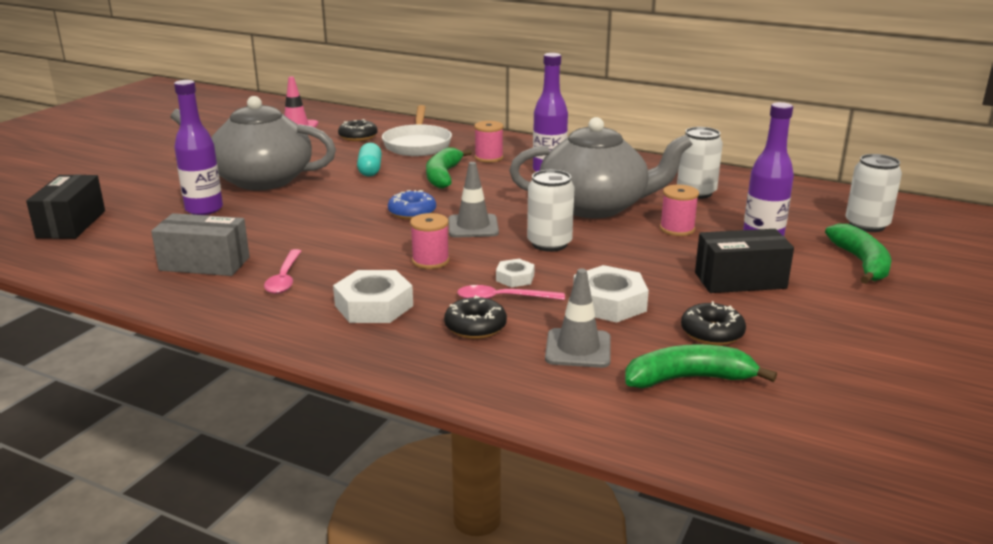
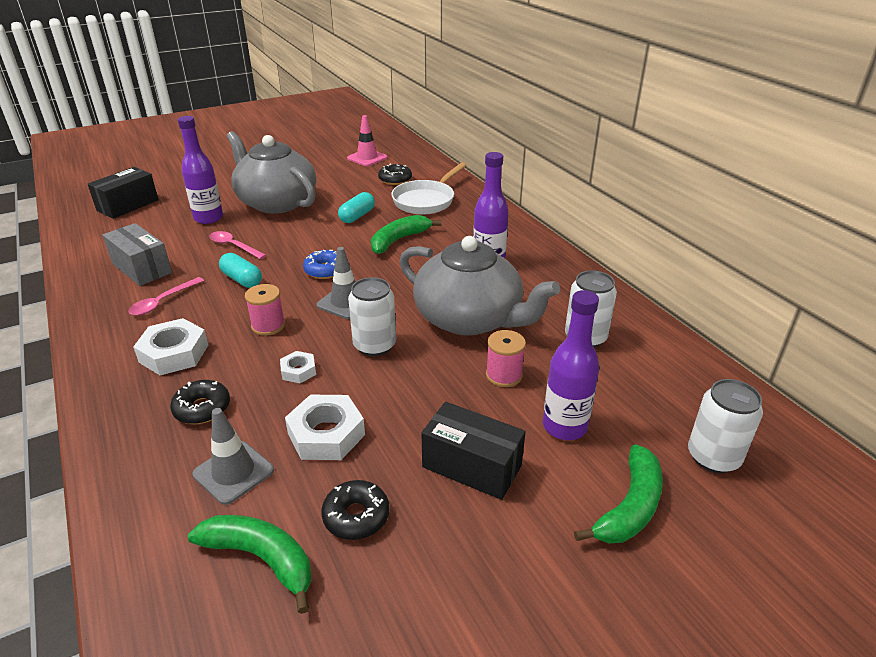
camera: 35 degrees right, 10 degrees up
pink spoon [457,285,565,300] -> pink spoon moved to [210,231,266,259]
pink spool [474,121,504,163] -> none
none -> turquoise capsule [219,253,262,288]

